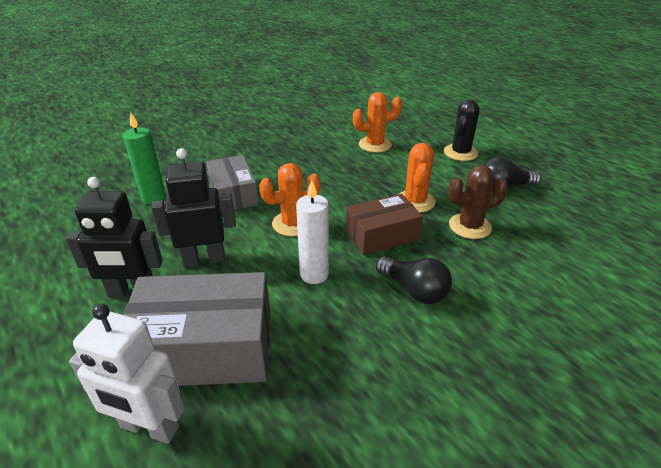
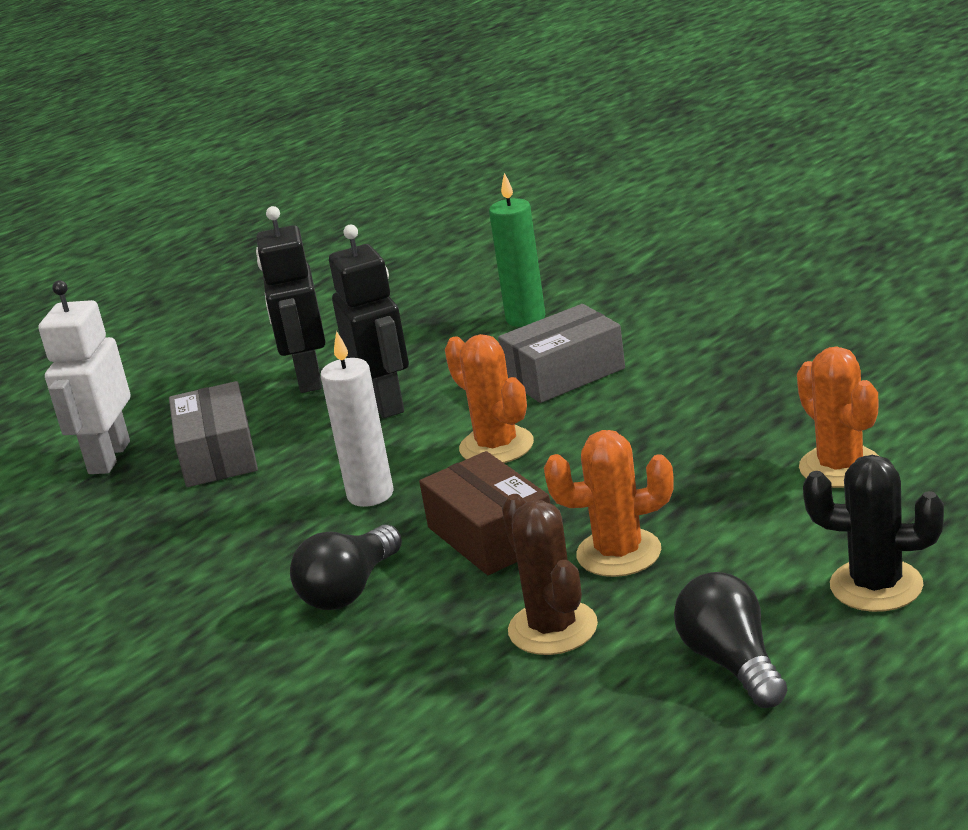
camera: 85 degrees right, 10 degrees down
grey box [124,272,270,386] -> grey box [169,381,258,487], size x0.63

